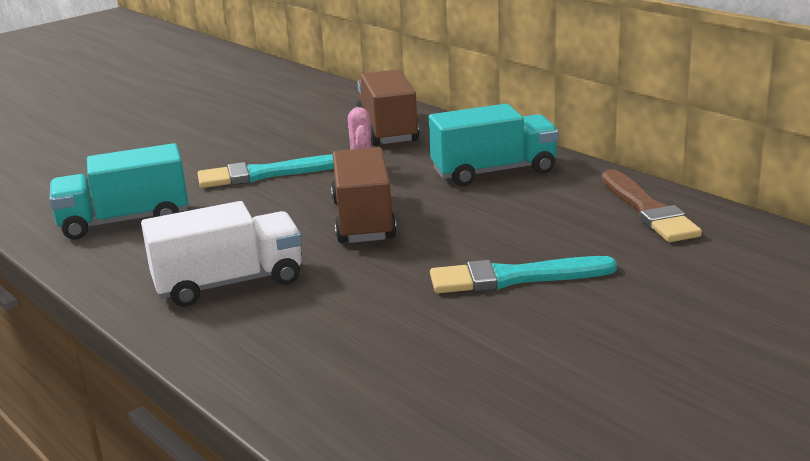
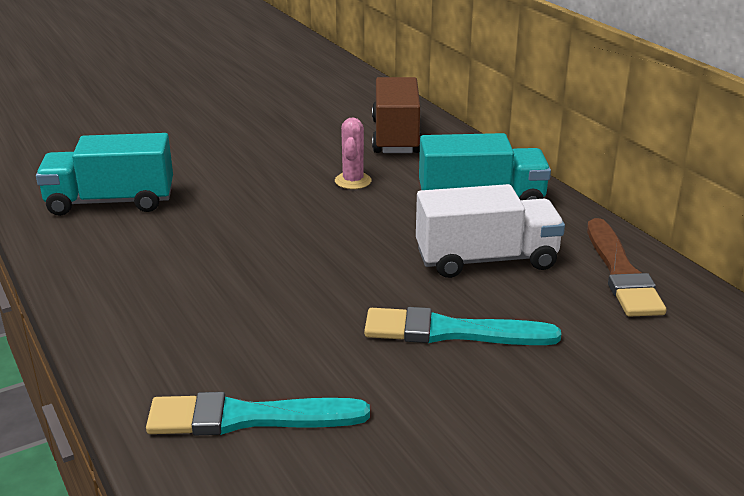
camera: 10 degrees right, 5 degrees up
white truck [141,201,302,307] -> white truck moved to [416,184,565,278]
turquoise brush [197,154,334,188] -> turquoise brush moved to [146,392,370,435]
brown truck [331,147,397,243] -> none

